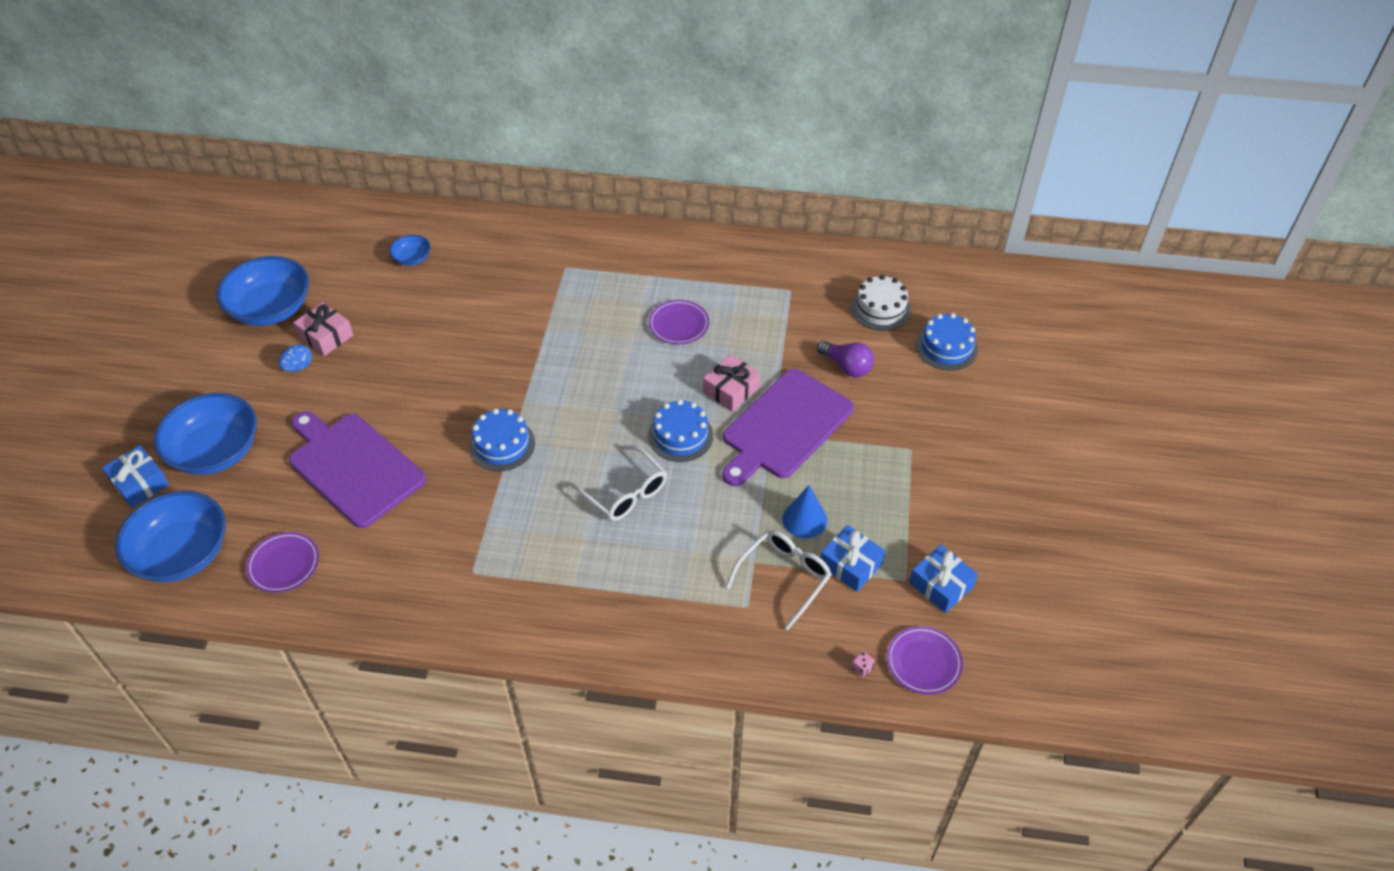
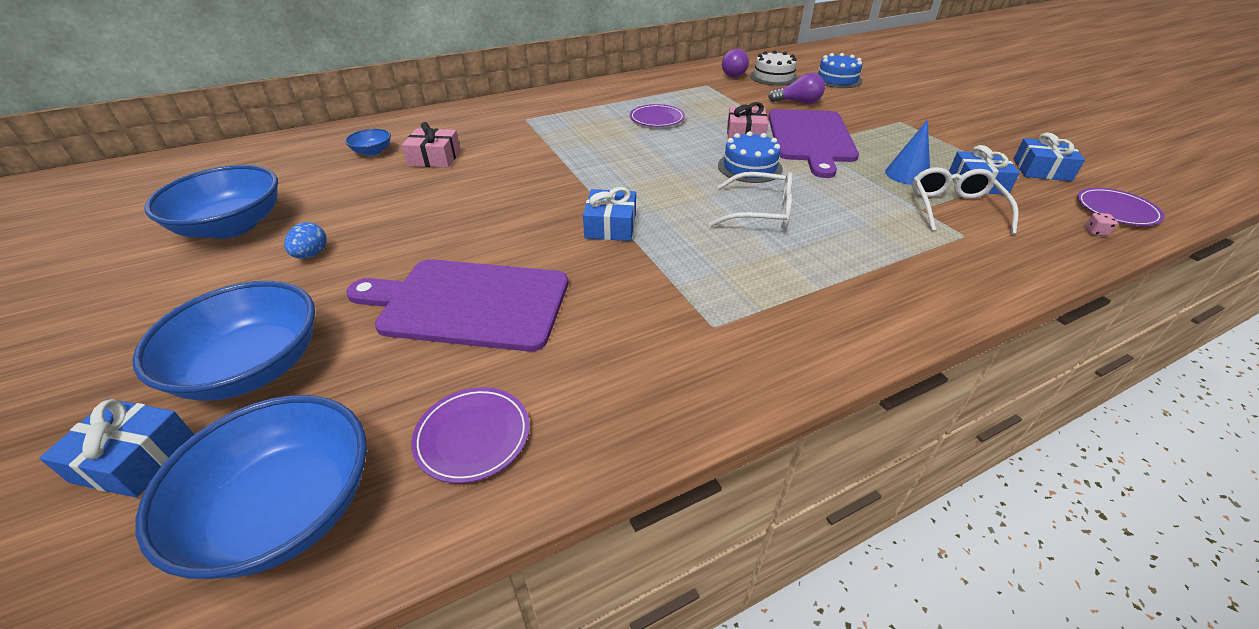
camera: 35 degrees left, 10 degrees down
pink gift [293,302,353,356] -> pink gift moved to [402,122,461,168]
blue cake [469,409,535,471] -> blue gift [583,187,636,241]
none -> purple light bulb [722,49,749,78]

